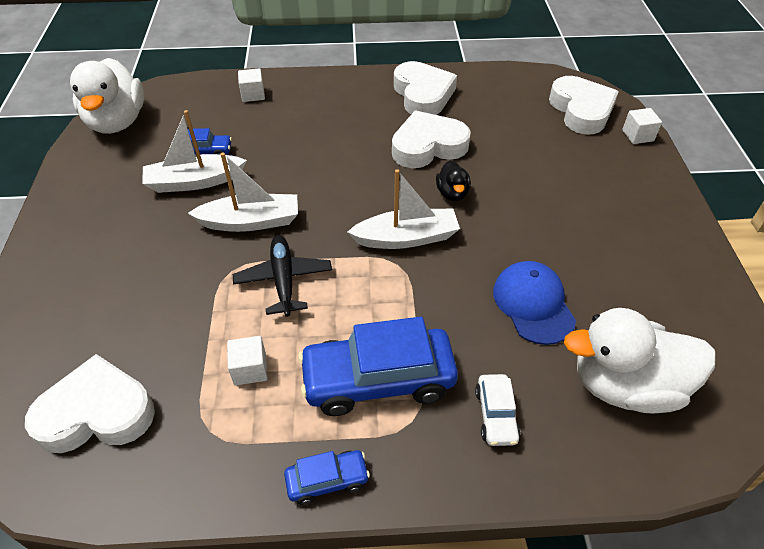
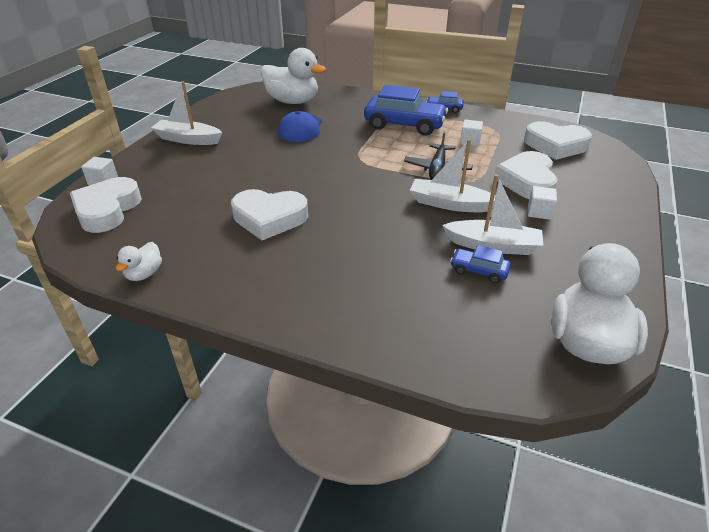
camera: 155 degrees left, 10 degrees down
white cube [238,68,265,102] -> white cube moved to [528,186,557,220]
white boat [347,169,460,249] -> white boat moved to [151,81,223,145]
white heart [394,61,457,115] -> white heart moved to [494,151,557,199]
black duck [436,160,471,201] -> none
white car [475,374,521,446] -> none
none -> white duck [116,242,162,281]

